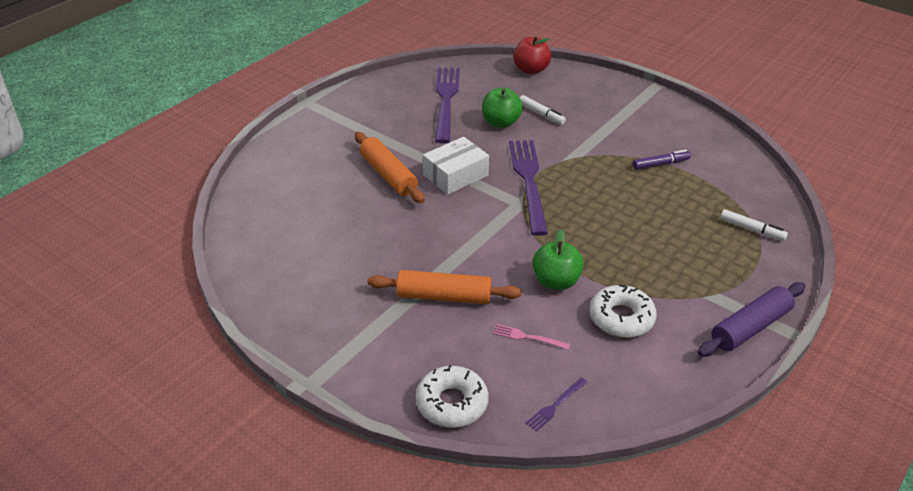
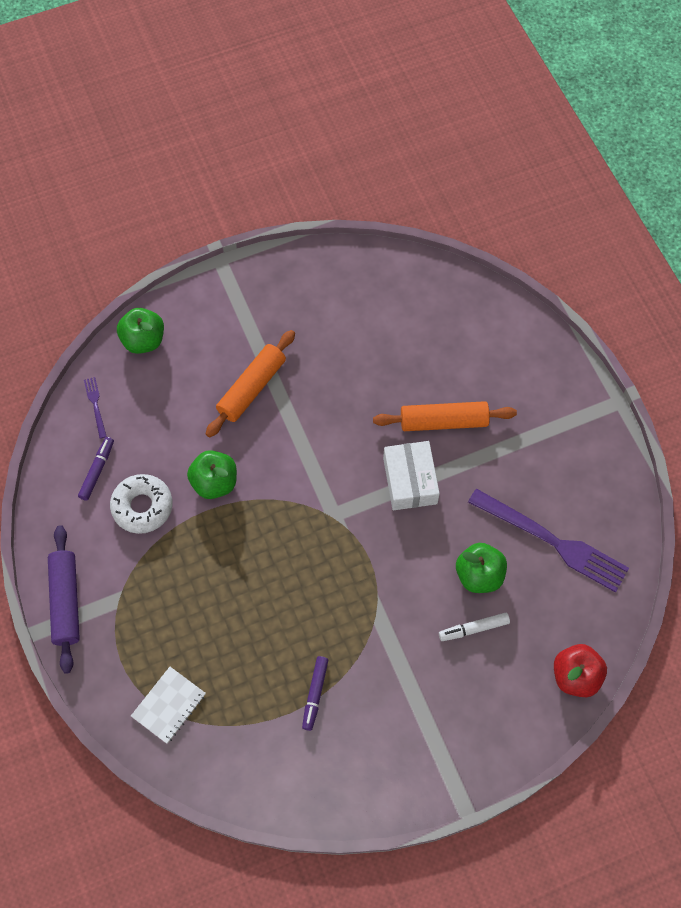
camera: 120 degrees right, 25 degrees up
white donut [416,365,488,428] -> green apple [117,308,164,354]
pink fork [493,324,570,350] -> none
purple fork [509,140,548,236] -> none
white marker [720,209,788,241] -> white notebook [131,667,206,744]
none -> purple marker [78,437,114,501]

